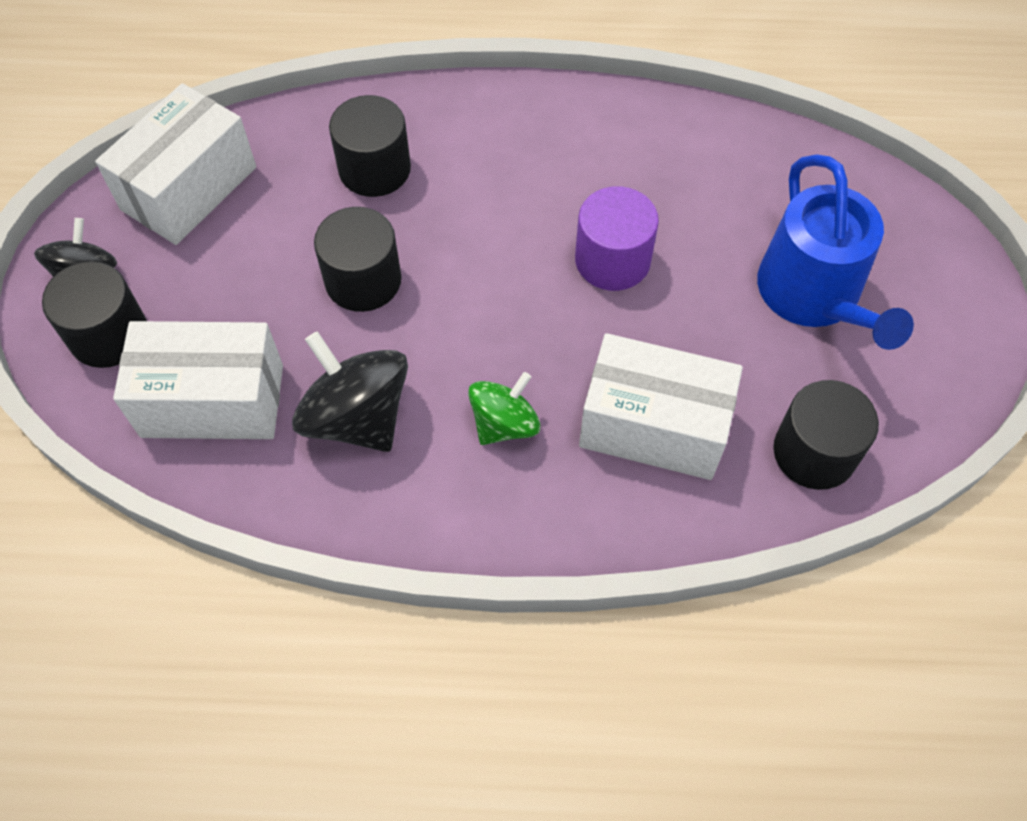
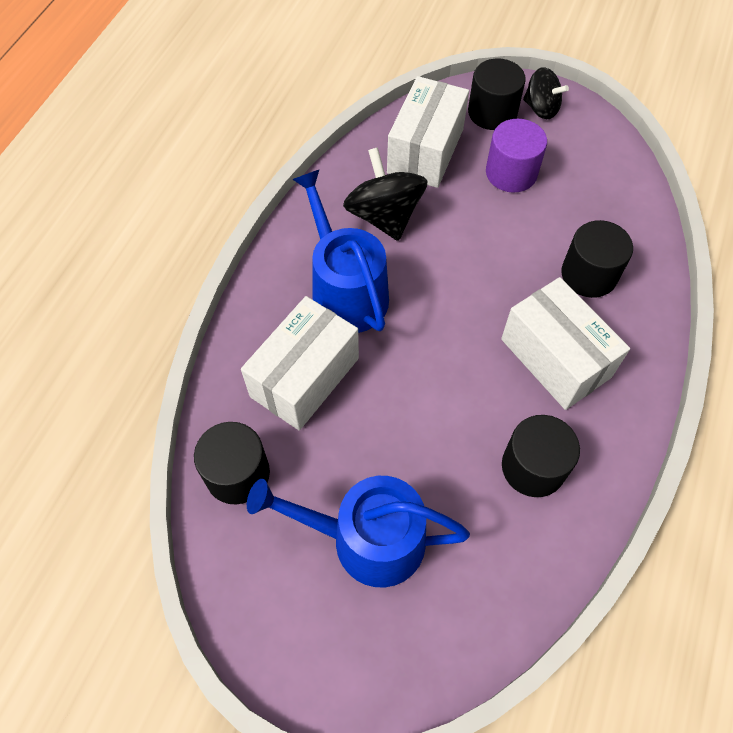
camera: 110 degrees right, 0 degrees up
white box [95,83,256,245] -> white box moved to [501,277,630,410]
black spinning top [292,331,408,452] -> black spinning top turned 90 degrees counterclockwise [343,147,427,241]
black cylinder [314,207,401,312] -> black cylinder moved to [502,415,580,497]
green spinning top [468,372,540,445] -> blue watering can [292,169,389,333]
purple cylinder [575,186,659,291] -> purple cylinder moved to [486,119,547,193]

